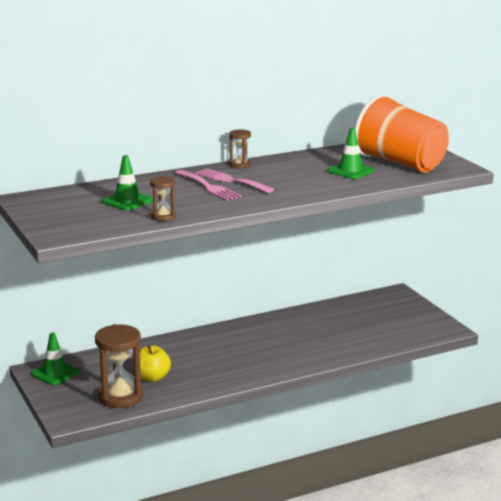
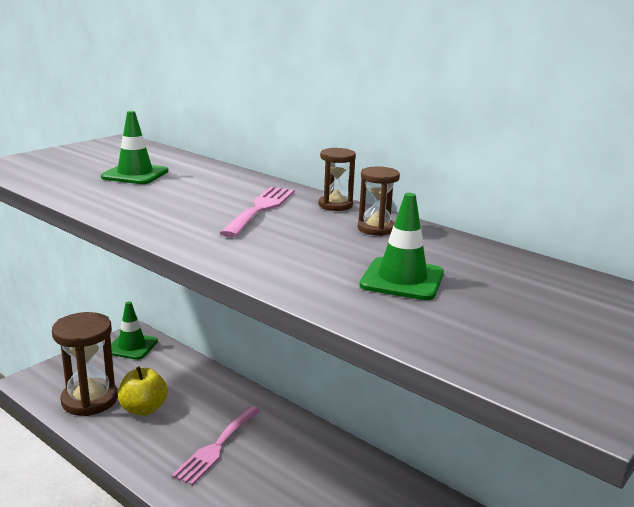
camera: 65 degrees right, 0 degrees up
brown hourglass [150,176,176,221] -> brown hourglass moved to [358,166,400,236]
pink fork [175,170,242,201] -> pink fork moved to [172,406,260,485]
orange cup [355,94,449,172] -> none

